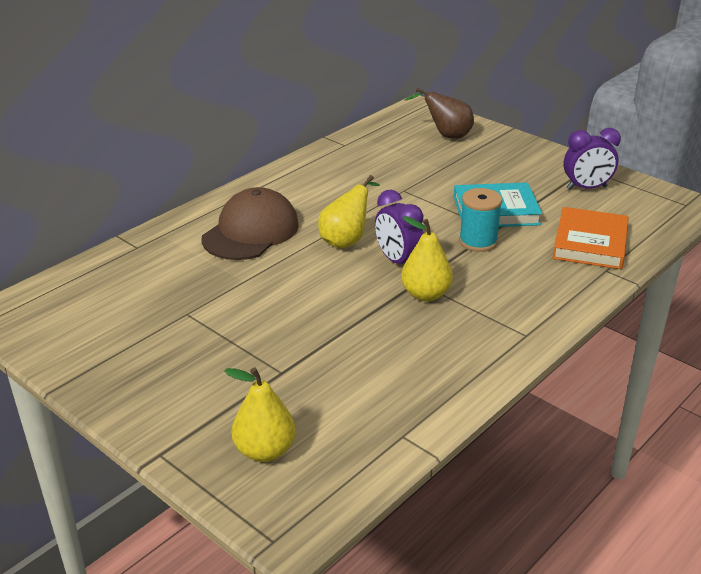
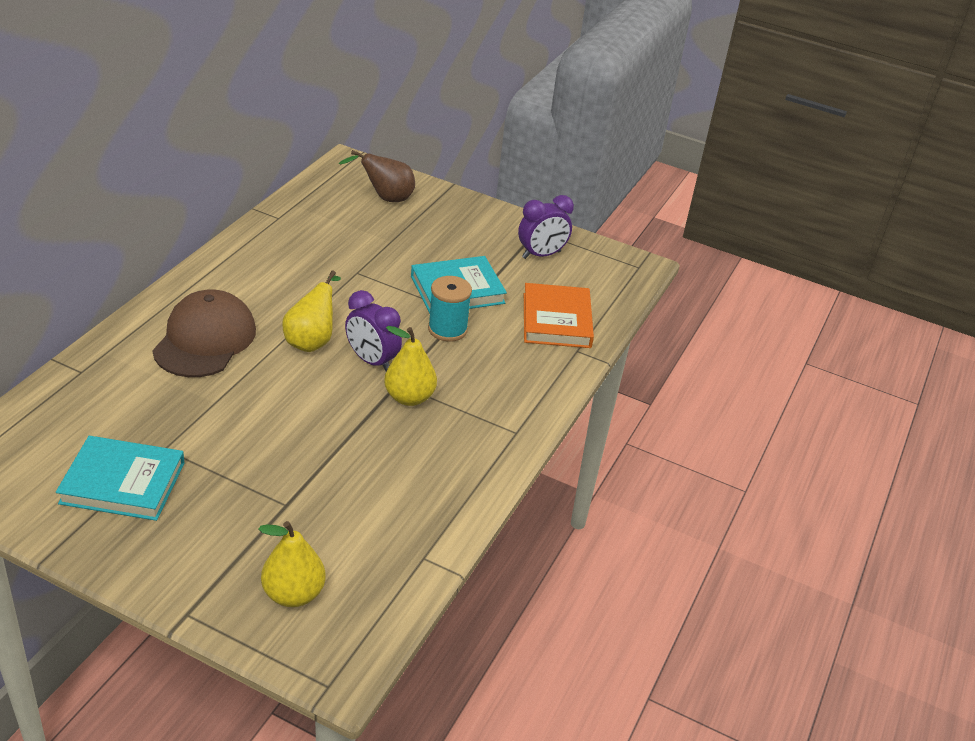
camera: 20 degrees left, 5 degrees up
none -> turquoise book [56,436,184,521]

